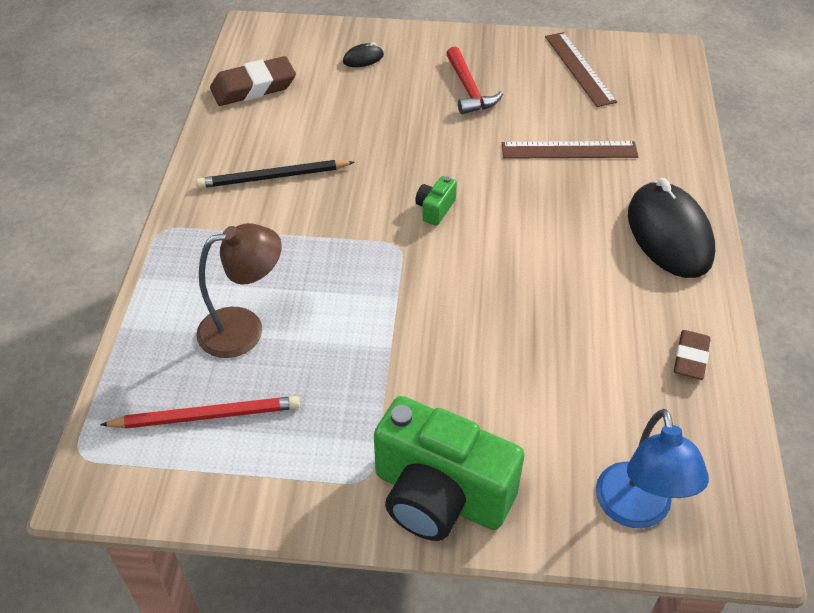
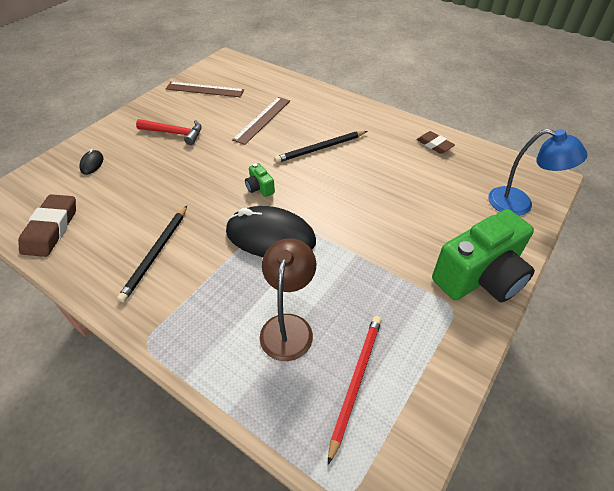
camera: 60 degrees left, 0 degrees up
black mouse [628,178,715,278] -> black mouse moved to [226,206,316,257]
none -> black pencil [274,131,367,163]

